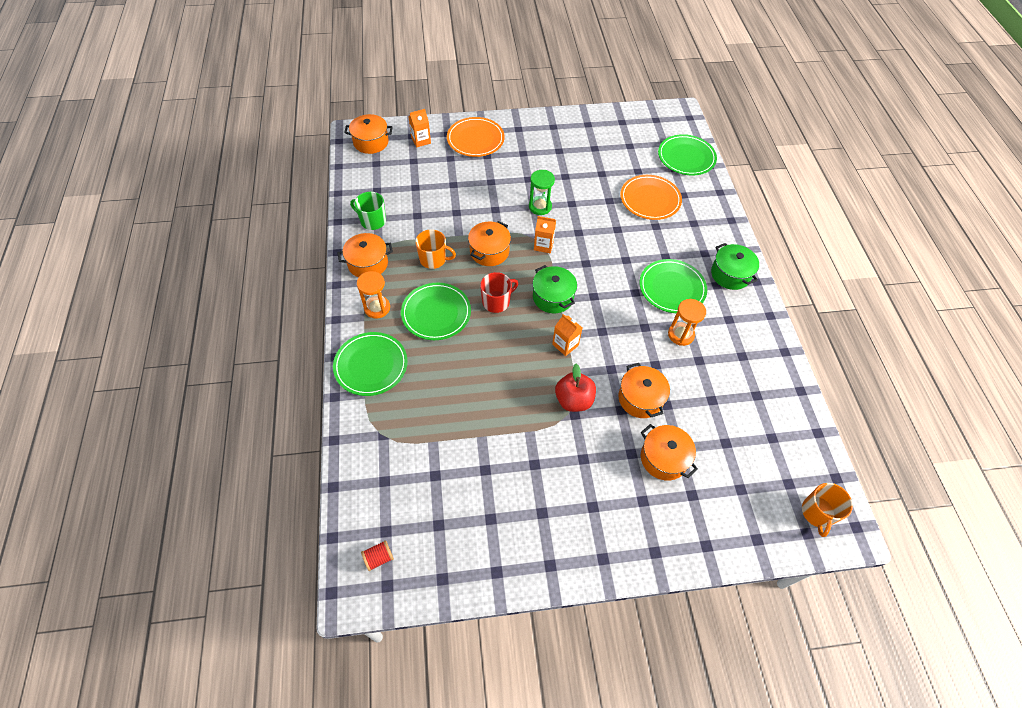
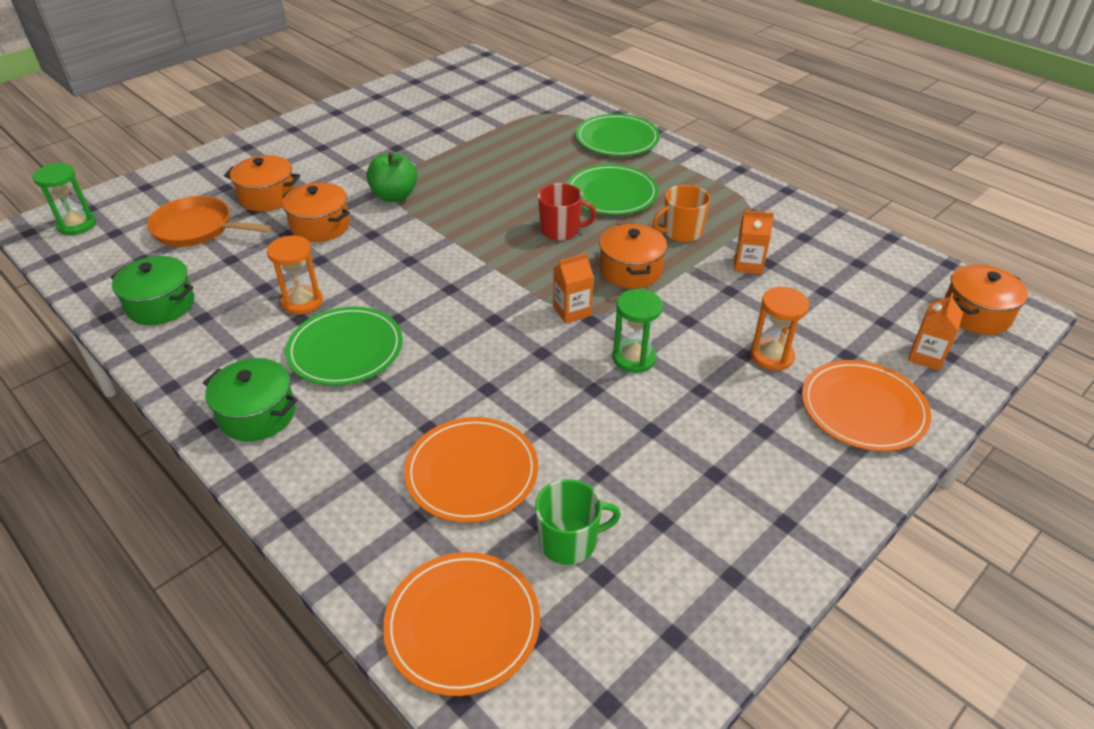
camera: 145 degrees right, 15 degrees down
orange pot [337,233,393,278] -> none
green mug [350,192,386,230] -> green mug moved to [535,479,621,565]
orange hourglass [357,271,390,319] -> orange hourglass moved to [750,287,809,371]
red spool [361,540,394,571] -> none
red mug [480,272,518,313] -> red mug turned 105 degrees counterclockwise [538,183,597,240]
green pot [532,265,577,313] -> green pot moved to [110,256,194,325]
orange carton [552,314,582,356] -> orange carton moved to [734,210,774,275]
red apple [555,364,596,412] -> green apple [367,152,417,202]
green plate [658,134,717,176] -> orange plate [383,552,540,696]
orange mug [802,483,853,537] -> green hourglass [32,163,96,235]
none -> orange pan [147,196,271,247]

